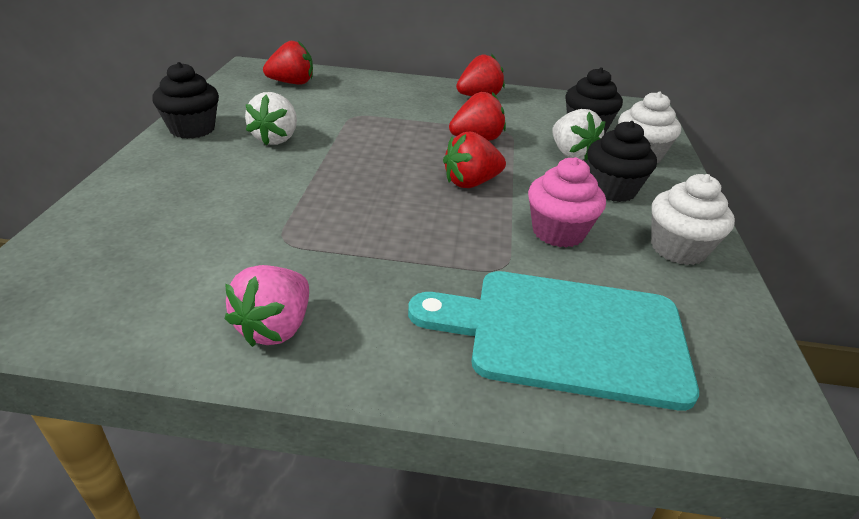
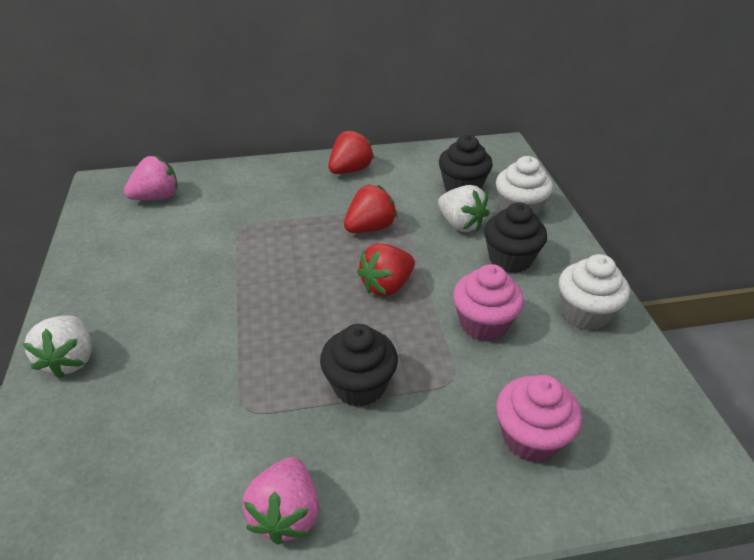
camera: 15 degrees left, 5 degrees up
black cupcake [152,62,219,139] -> black cupcake moved to [320,324,398,407]
white strawberry [245,92,297,145] -> white strawberry moved to [22,315,92,378]
red strawberry [263,41,313,85] -> pink strawberry [124,156,178,200]
turquoise cutting board [408,271,699,411] -> pink cupcake [496,375,582,462]

